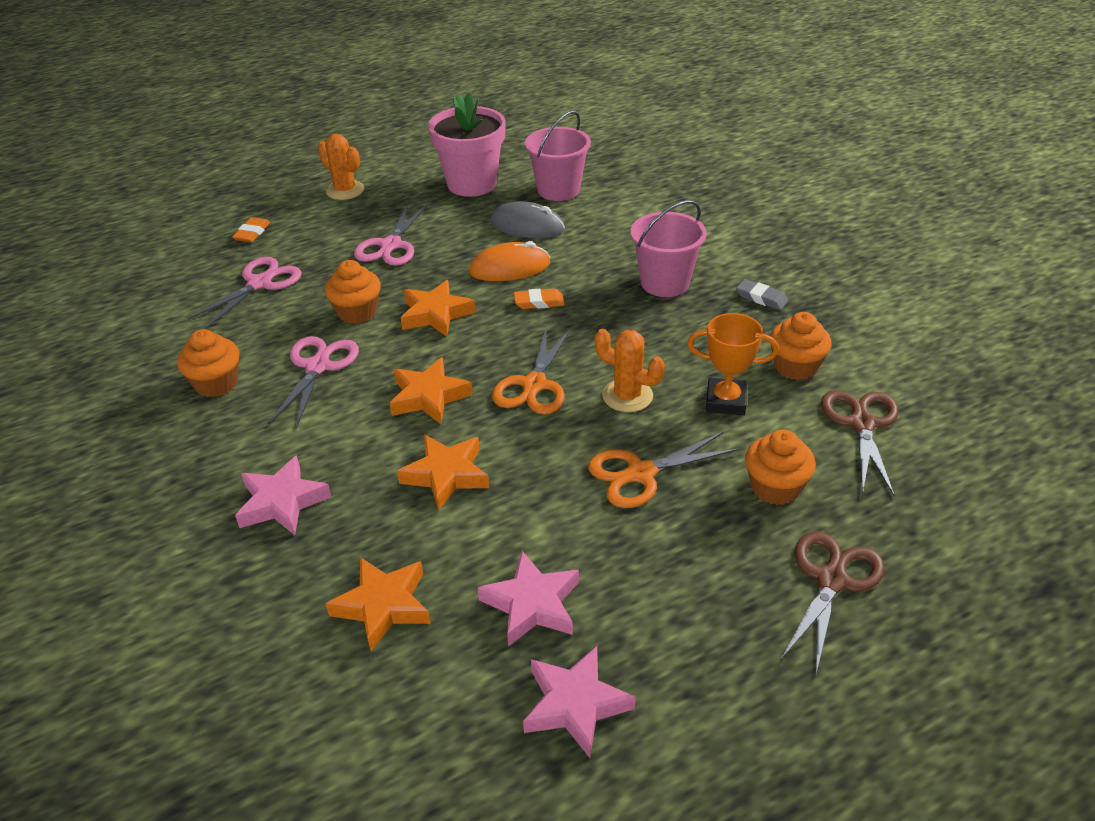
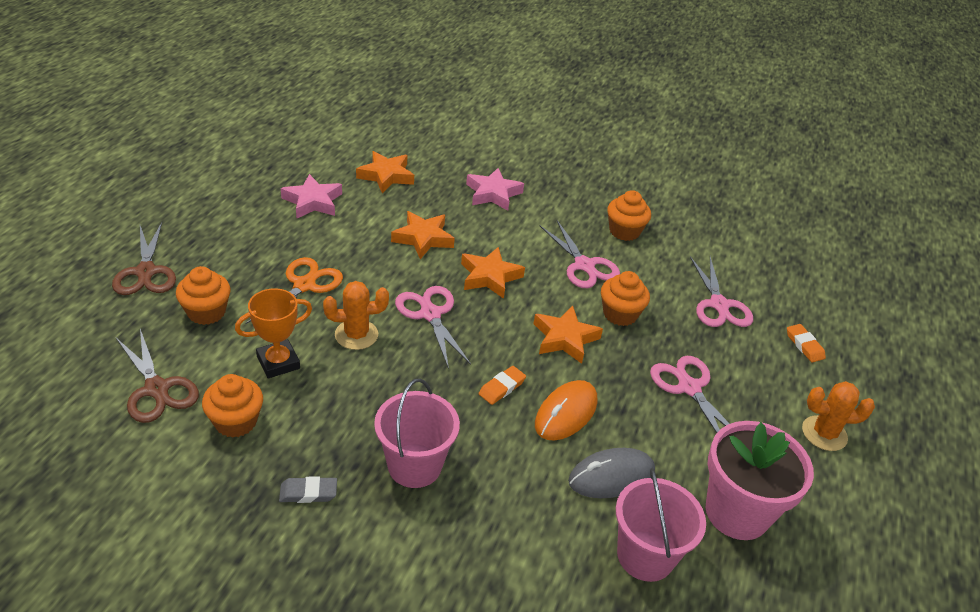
camera: 135 degrees right, 0 degrees up
orange scissors [492,325,571,415] -> pink scissors [395,286,471,369]
pink star [523,646,636,758] -> none

